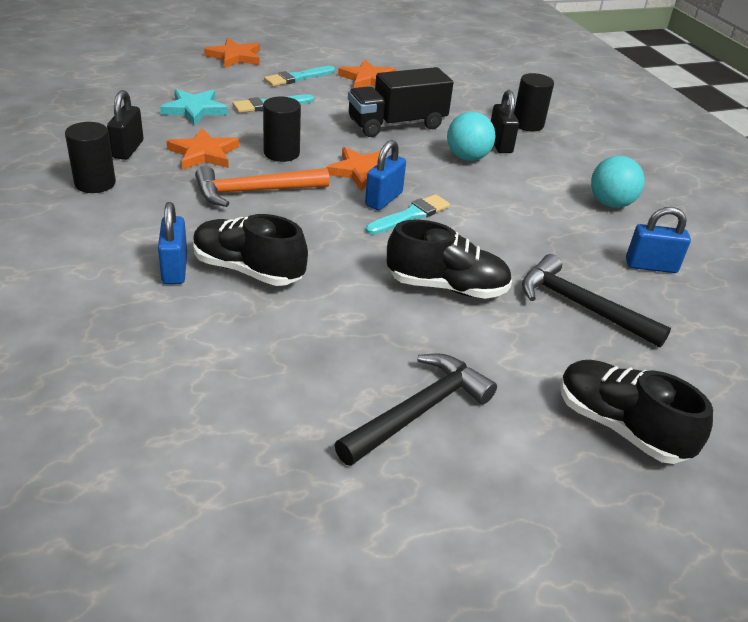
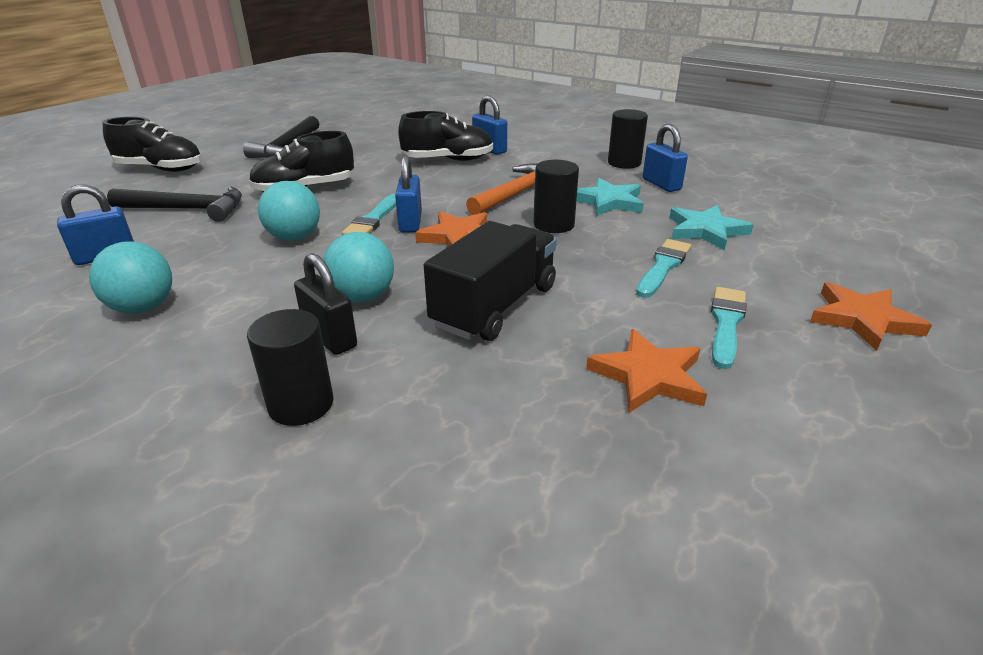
camera: 150 degrees right, 5 degrees down
black padlock [107,90,143,160] -> blue padlock [643,124,688,192]
orange star [166,128,239,170] -> turquoise star [576,178,644,216]
none -> turquoise ball [258,181,320,241]

